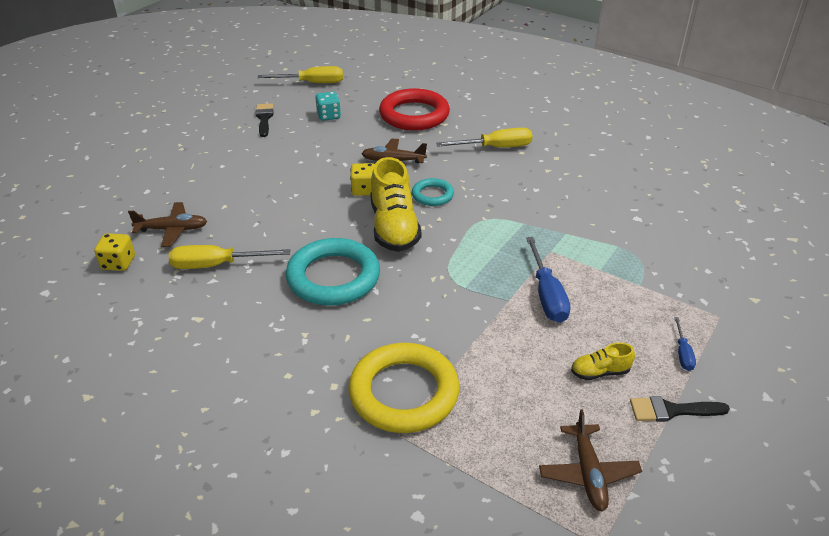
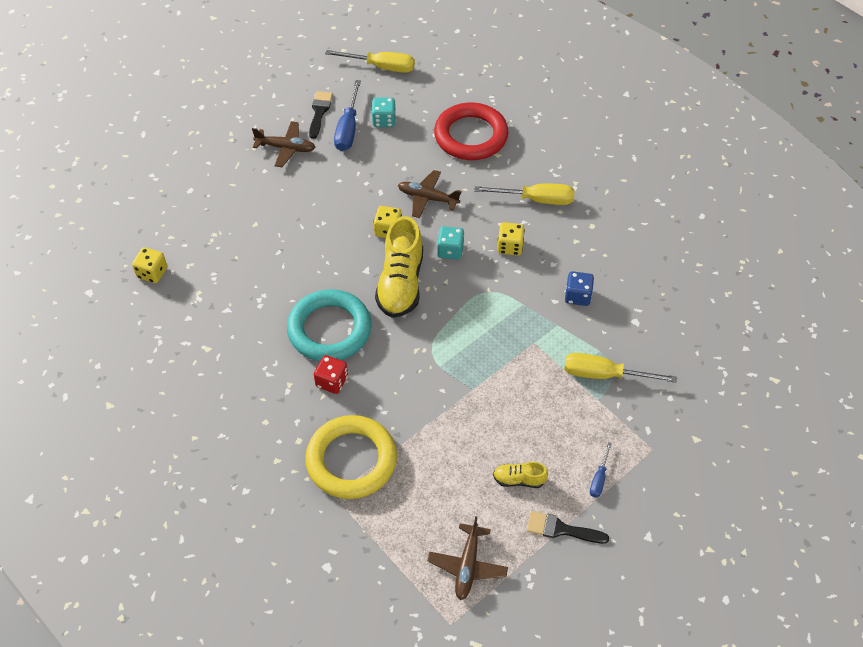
camera: 15 degrees right, 15 degrees up
brown plane [128,202,207,247] -> brown plane moved to [252,121,316,167]
yellow screwdriver [169,245,290,269] -> yellow screwdriver moved to [564,353,677,383]
turquoise ring [412,178,454,206] -> turquoise dice [437,226,465,260]
blue screwdriver [526,237,570,323] -> blue screwdriver moved to [334,80,361,151]
none -> red dice [314,355,348,394]
none -> yellow dice [497,222,525,256]
none -> blue dice [565,271,594,306]

